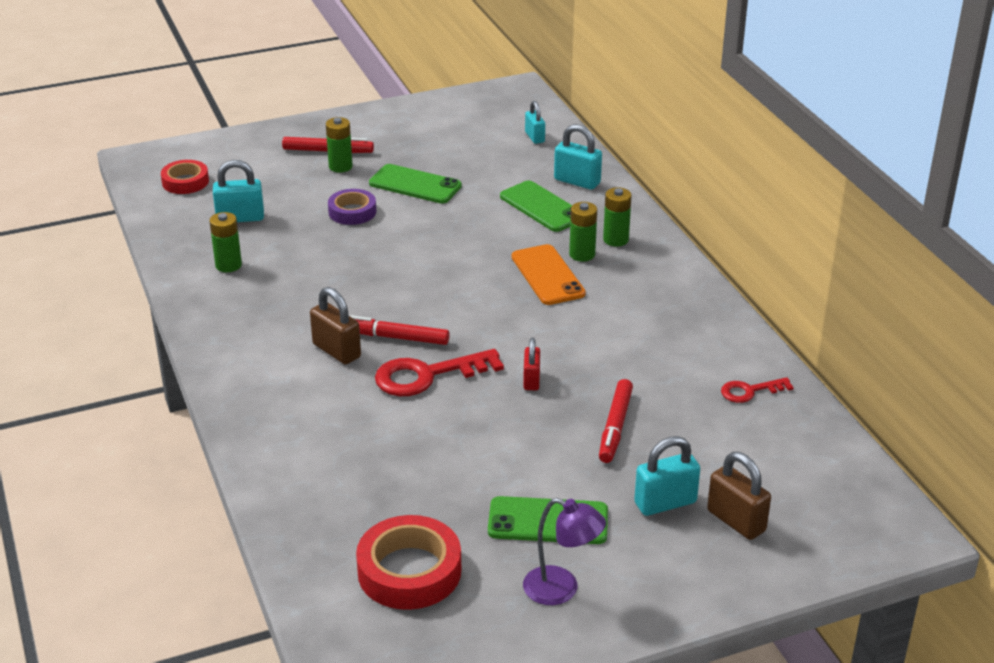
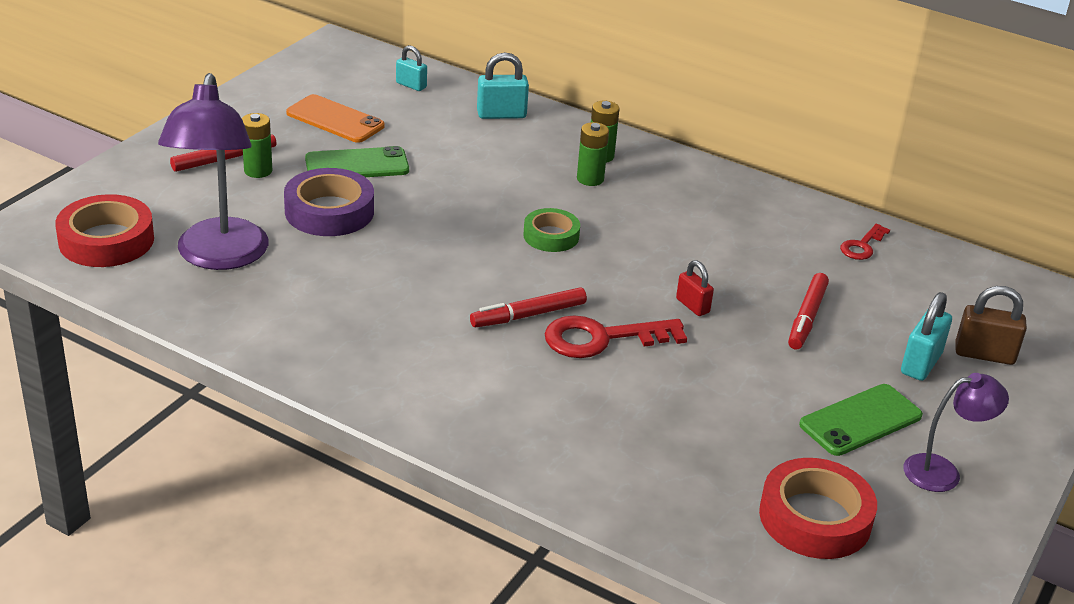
camera: 40 degrees left, 0 degrees up
red tape [161,160,209,194] -> red tape [55,194,154,267], size x1.59
green battery [209,212,242,272] -> none
turquoise padlock [213,160,264,222] -> purple lamp [158,73,268,270]
brown padlock [310,287,361,365] -> none
purple tape [328,189,376,225] -> purple tape [284,168,374,236], size x1.59
red key [375,349,504,396] -> red key turned 45 degrees clockwise [545,315,687,358]
green phone [500,181,572,232] -> none
orange phone [512,244,586,305] -> orange phone moved to [286,94,385,143]
red marker [599,379,633,463] -> red marker turned 45 degrees clockwise [788,273,829,350]
none -> green tape [523,208,580,252]

